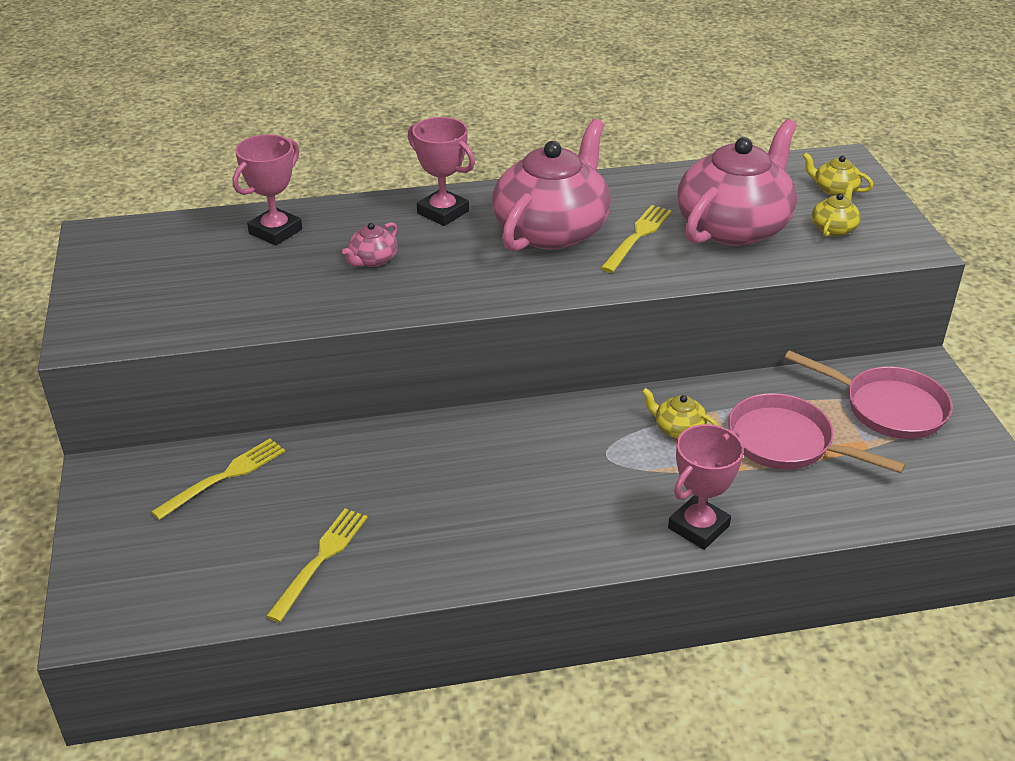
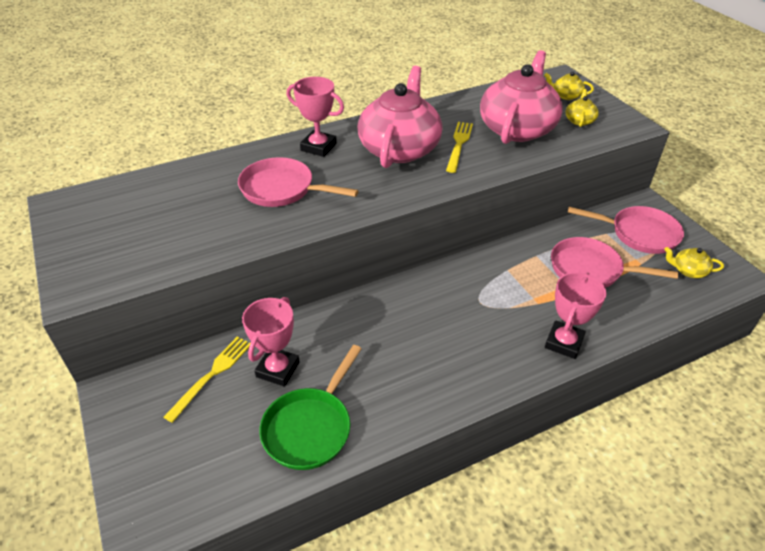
camera: 15 degrees left, 5 degrees up
pink trophy [233,134,302,246] -> pink trophy moved to [242,297,300,387]
yellow fork [266,508,368,623] -> green pan [259,345,361,470]
pink teapot [342,222,398,267] -> pink pan [238,157,359,207]
yellow teapot [642,388,718,439] -> yellow teapot moved to [664,247,724,278]

